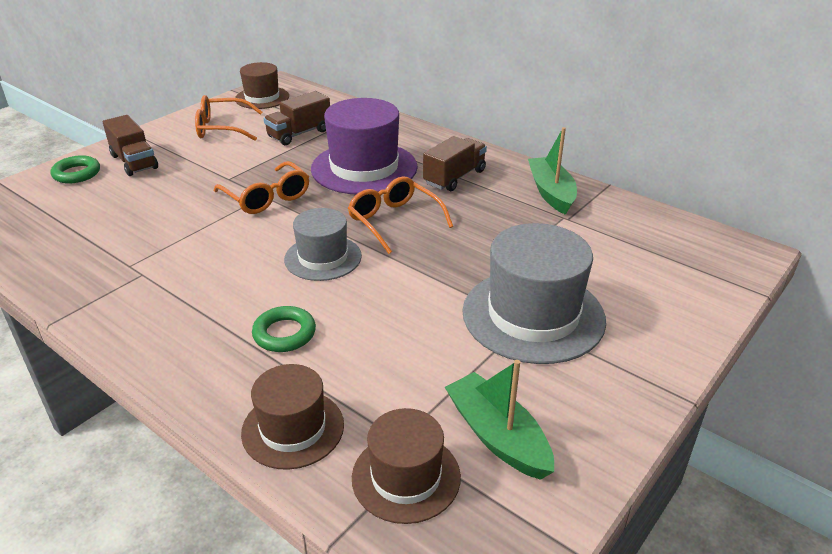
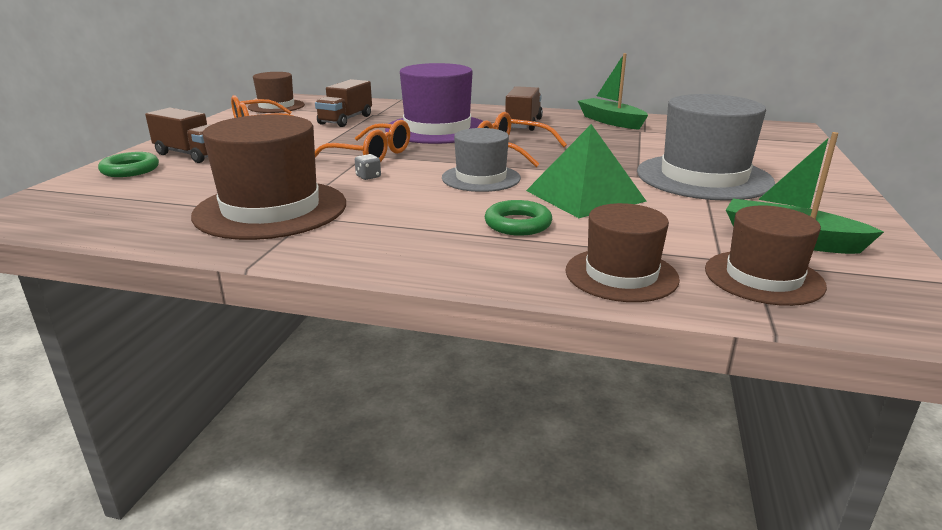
camera: 25 degrees left, 10 degrees down
none -> brown hat [191,115,346,240]
none -> grey dice [355,154,381,180]
none -> green pyramid [526,124,647,218]

